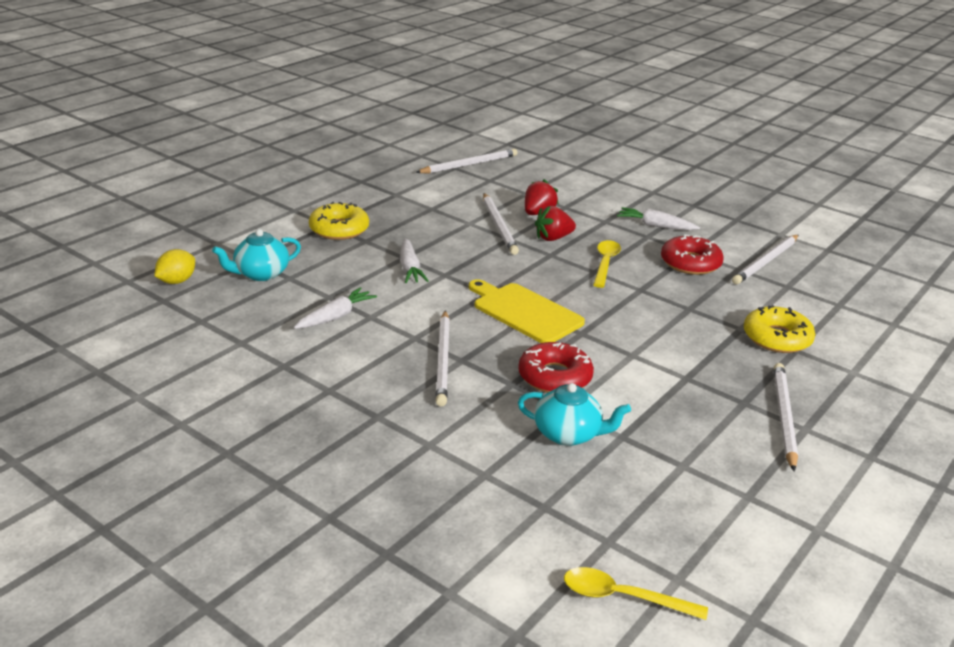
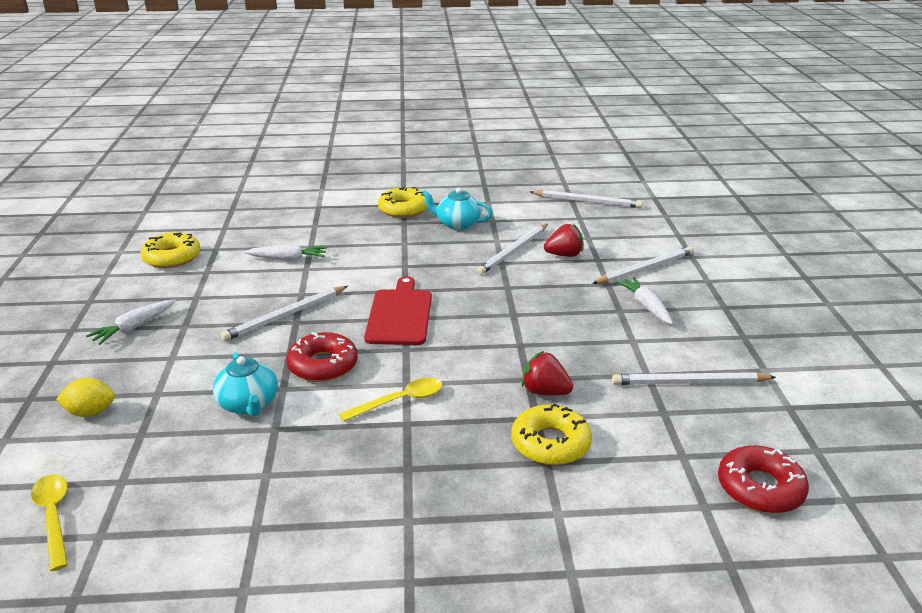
camera: 50 degrees right, 0 degrees up
yellow lemon [154,249,195,284] -> yellow lemon moved to [56,378,115,417]
turquoise teapot [212,229,301,281] -> turquoise teapot moved to [422,188,492,230]
white carrot [400,238,429,283] -> white carrot moved to [86,300,175,345]
yellow cutting board [469,279,585,343] -> red cutting board [364,276,432,345]
red strawberry [535,206,576,241] -> red strawberry moved to [522,351,573,395]
yellow spoon [593,240,621,288] -> yellow spoon moved to [339,378,443,422]
red donut [661,234,724,275] -> red donut moved to [718,445,809,513]
white pencil [774,363,798,471] -> white pencil moved to [592,246,694,284]
none -> yellow donut [140,232,201,268]

